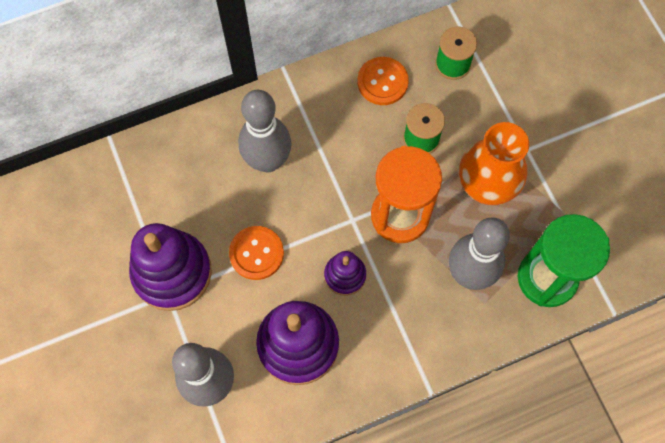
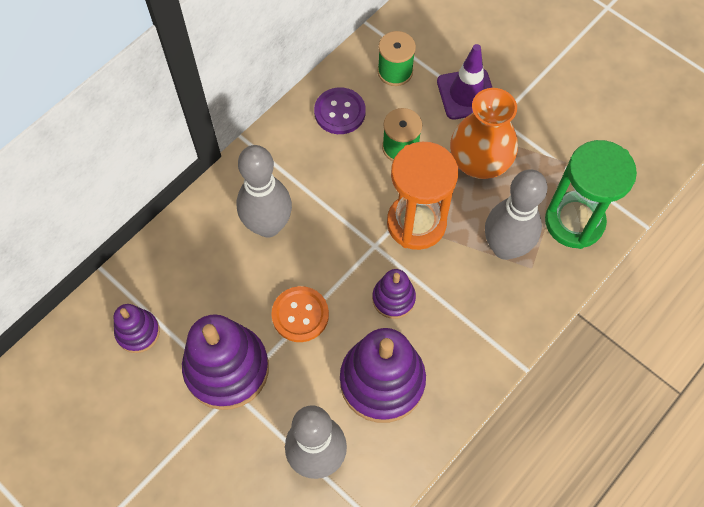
camera: 25 degrees left, 5 degrees down
orange button [357,57,409,105] -> purple button [314,87,366,134]
none -> purple stacking toy [114,304,160,353]
none -> purple traffic cone [437,44,492,120]

